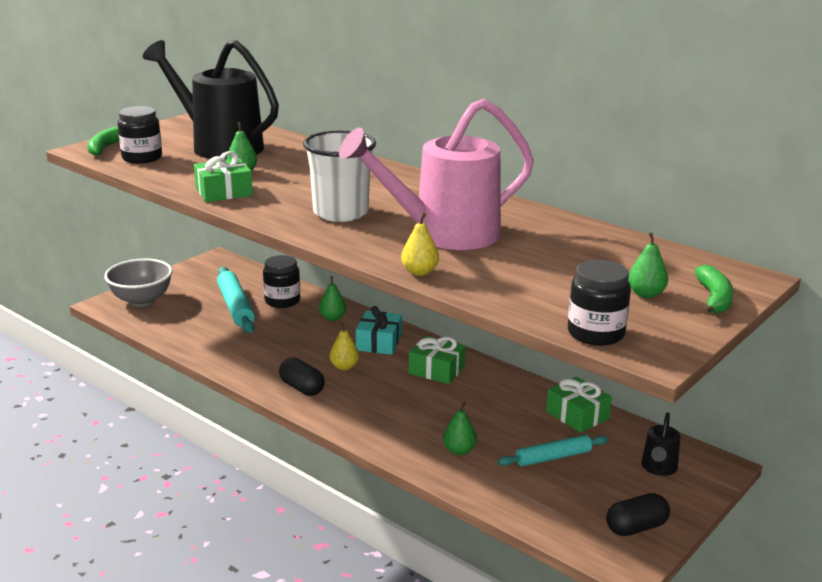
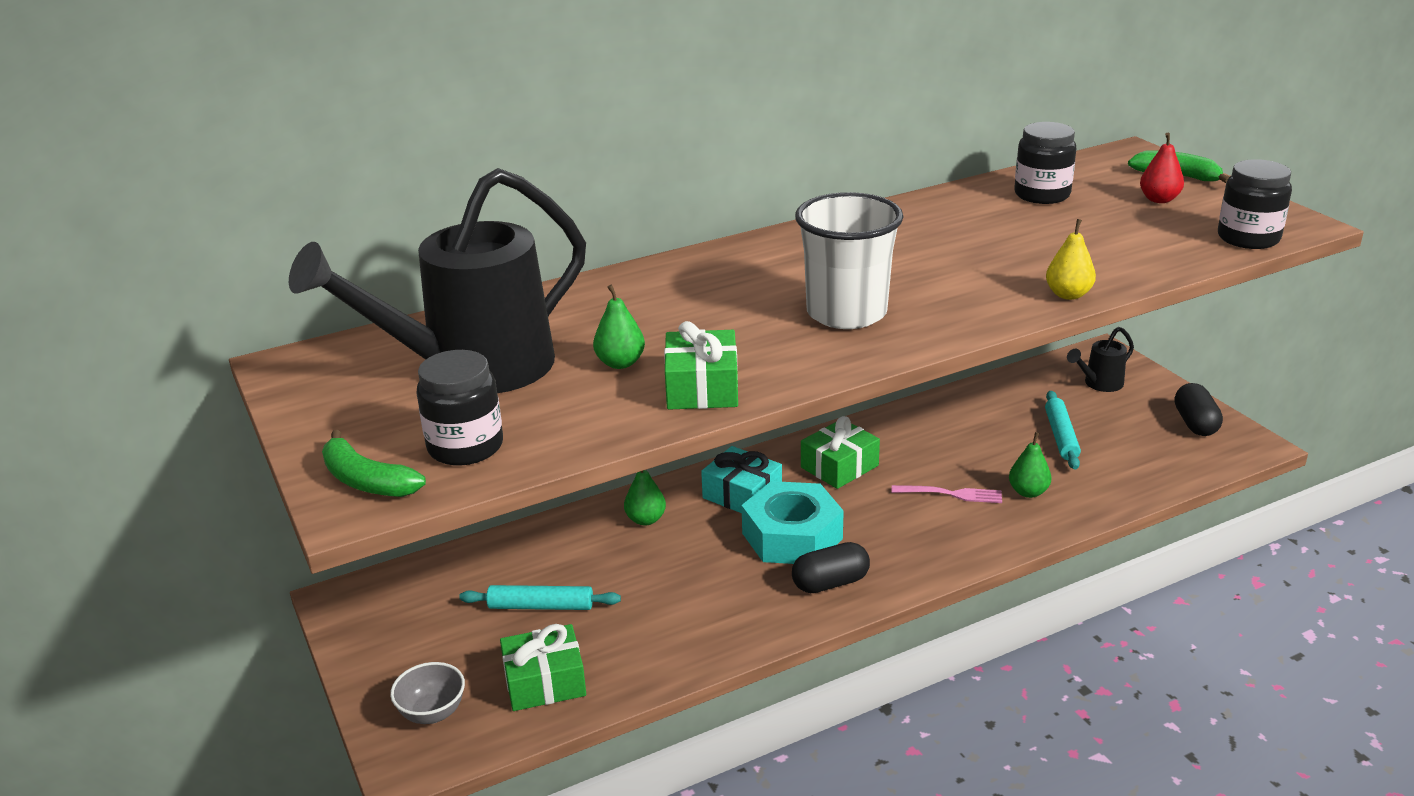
camera: 65 degrees left, 5 degrees up
grey bowl [104,259,172,307] -> grey bowl [390,662,465,724], size x0.59
turquoise rolling pin [217,267,255,333] -> turquoise rolling pin [459,585,621,610], size x0.66
black jar [263,255,300,308] -> black jar moved to [1014,122,1077,204]
yellow pear [329,322,359,370] -> turquoise nut [742,481,844,564]
pink watering can [339,99,534,250] -> none
green gift [546,377,612,433] -> green gift moved to [500,624,586,711]
green pear [628,232,668,298] -> red pear [1140,133,1184,203]
black watering can [641,412,680,476] -> black watering can turned 105 degrees clockwise [1067,327,1134,392]
none -> pink fork [891,485,1002,503]

